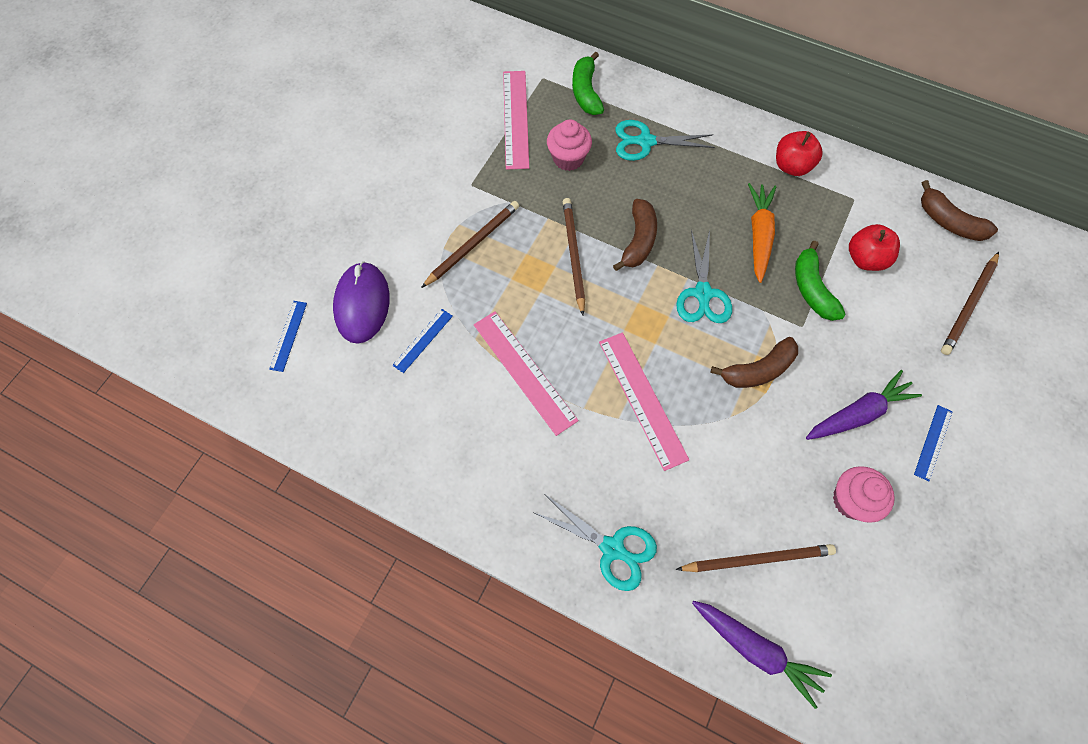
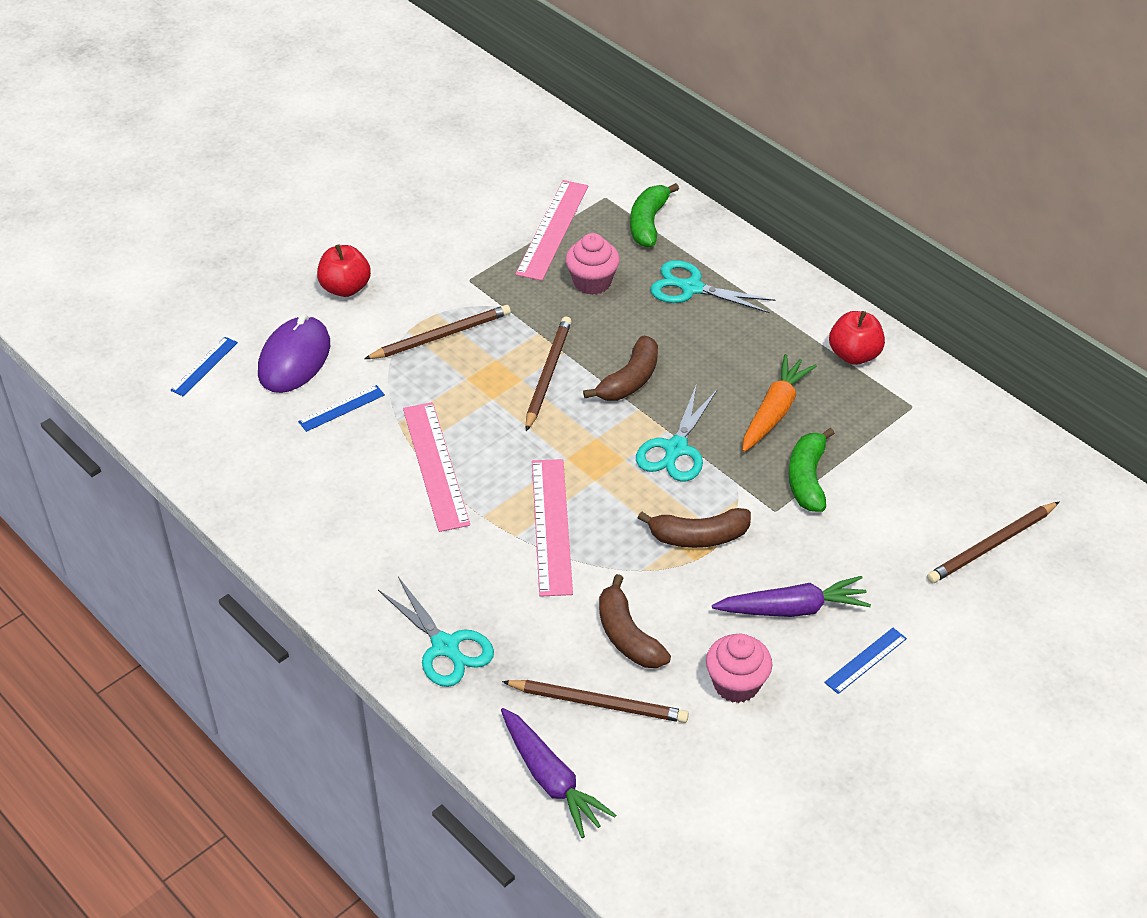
camera: 20 degrees right, 20 degrees down
red apple [849,224,900,271] -> red apple moved to [317,244,371,297]
brown banana [921,180,998,241] -> brown banana moved to [599,574,671,668]

